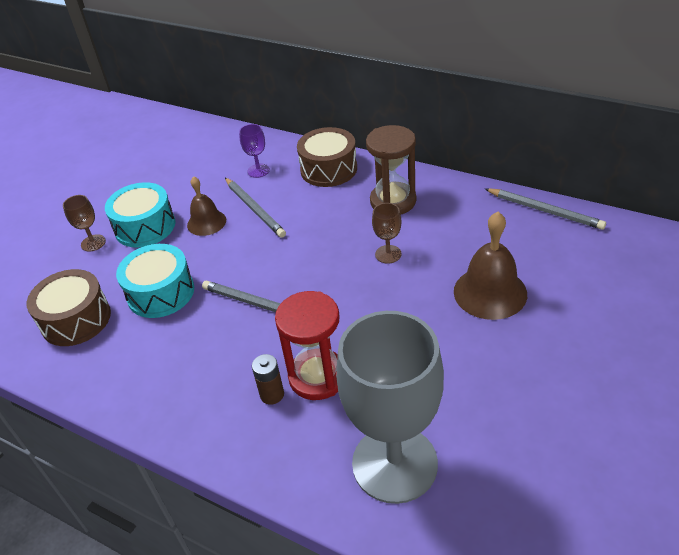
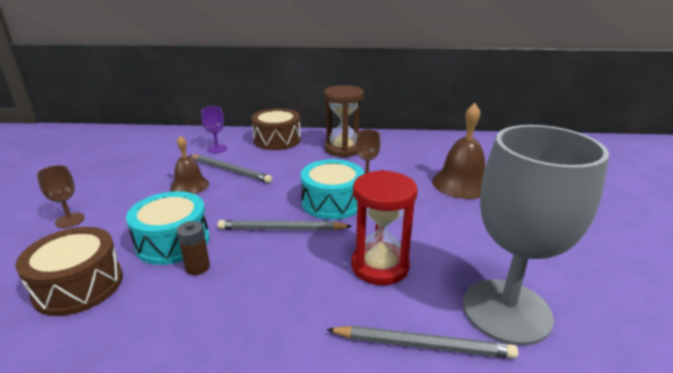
camera: 30 degrees left, 15 degrees down
turquoise drum [105,182,176,248] -> turquoise drum moved to [301,159,364,220]
brown battery [252,354,284,405] -> brown battery moved to [177,221,210,275]
grey pencil [485,188,606,230] -> grey pencil moved to [326,326,518,359]

